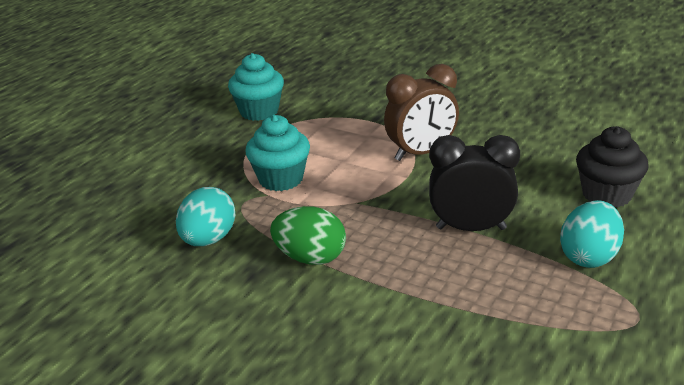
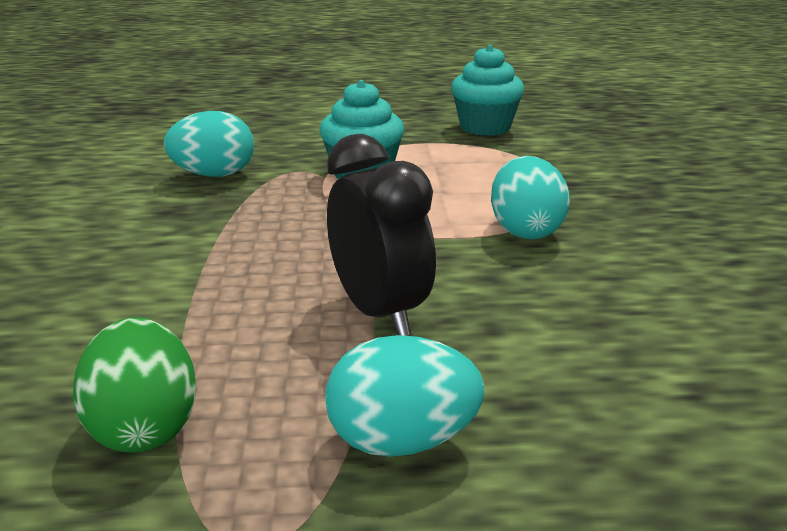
camera: 55 degrees right, 5 degrees down
green egg [270,206,346,265] -> green egg moved to [73,317,197,453]
brown clock [384,64,459,161] -> turquoise egg [491,156,570,240]
black cupcake [576,126,649,207] -> none

